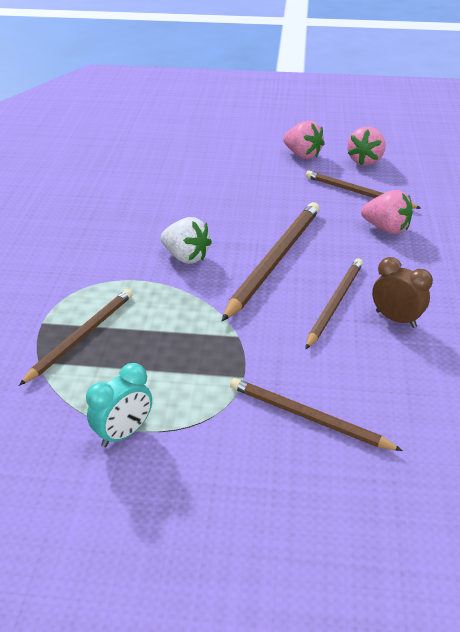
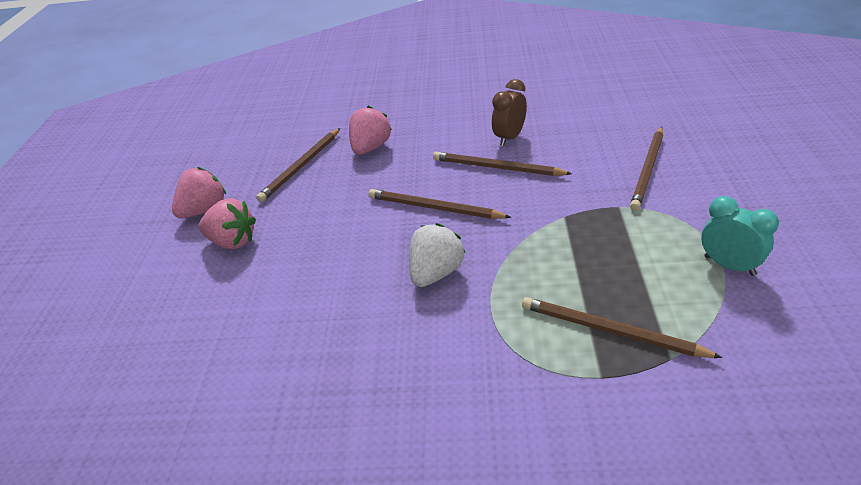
camera: 90 degrees left, 0 degrees up
brown pencil [222,202,320,321] -> brown pencil [368,189,511,219], size x0.66
pink strawberry [347,127,386,165] -> pink strawberry moved to [199,198,256,249]

